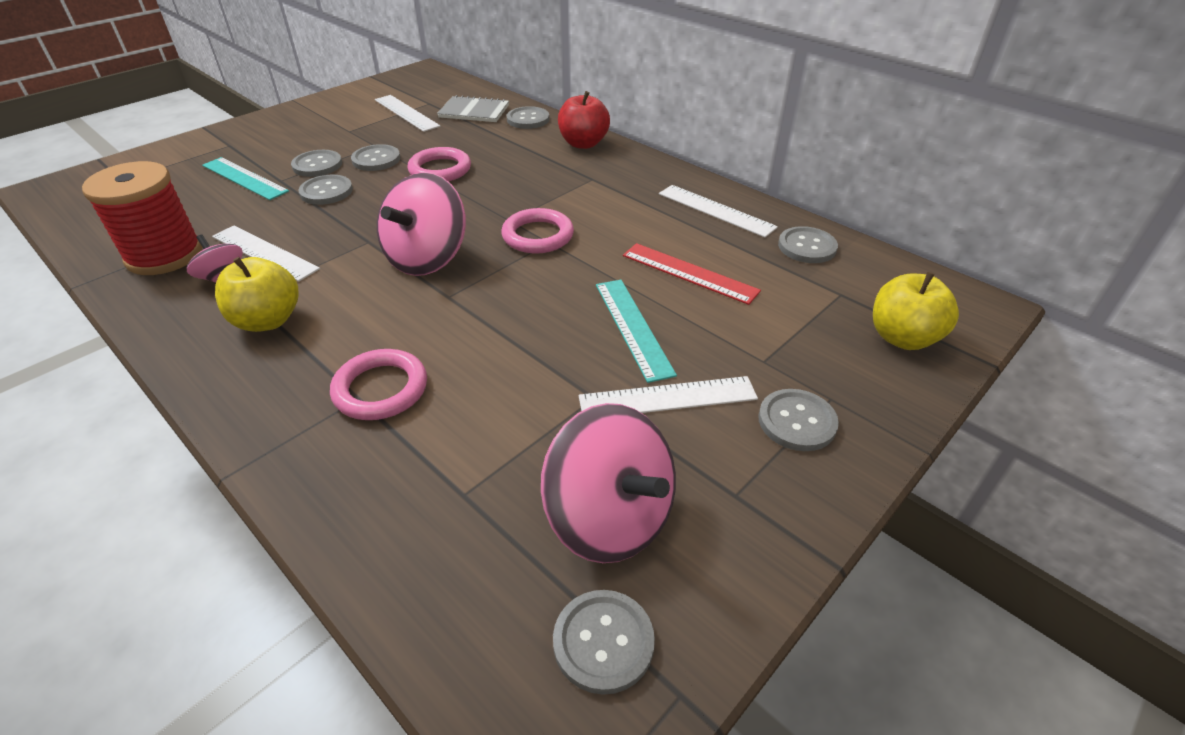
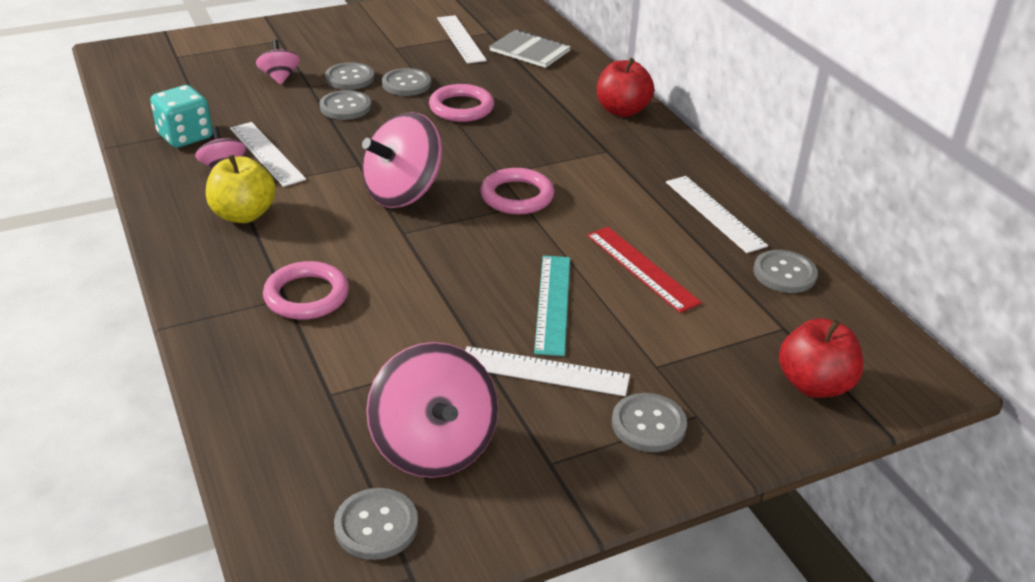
camera: 20 degrees right, 5 degrees down
red spool [82,161,202,275] -> turquoise dice [150,85,213,148]
turquoise ruler [202,157,289,200] -> pink spinning top [256,40,300,85]
grey button [507,106,550,129] -> none
yellow apple [873,272,959,350] -> red apple [779,318,864,398]

